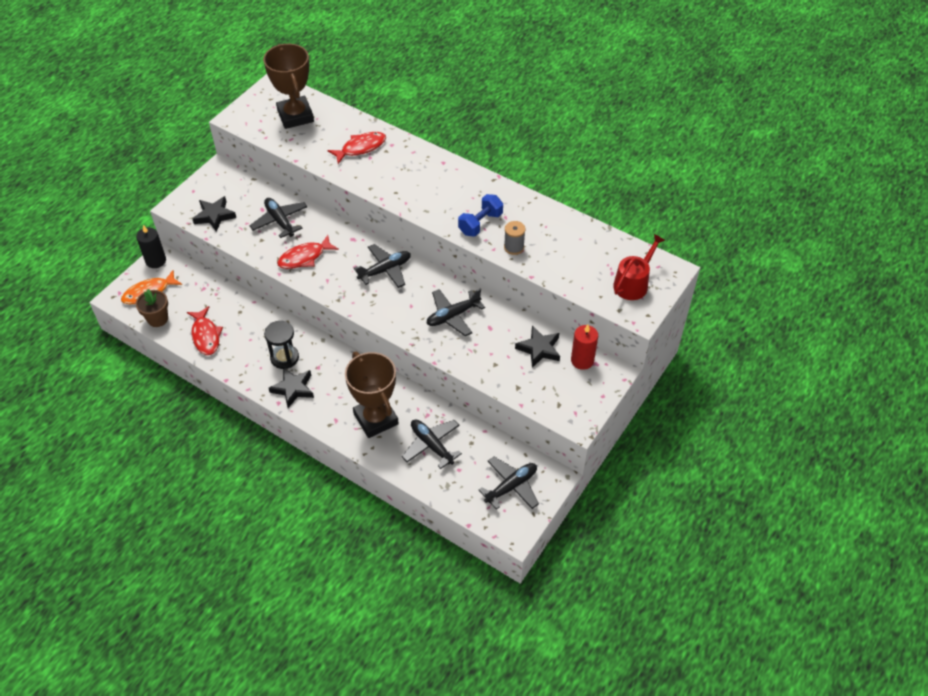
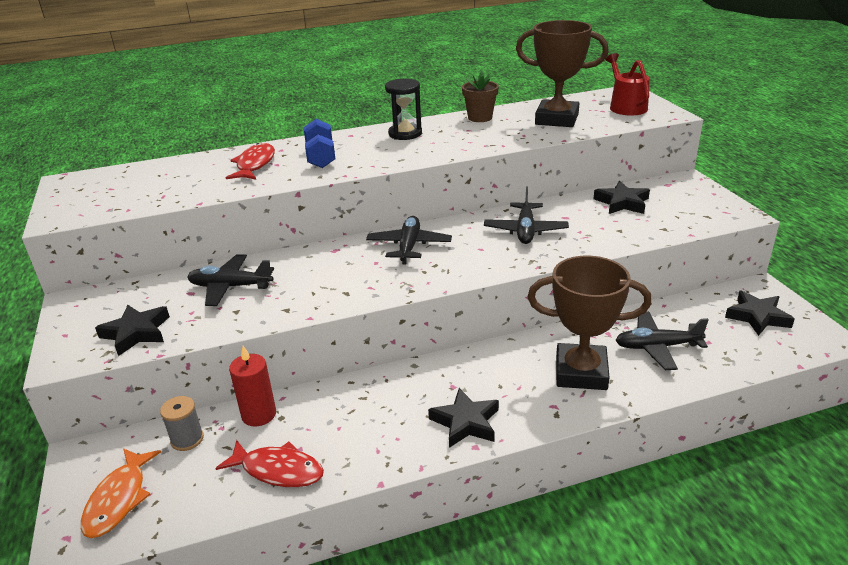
camera: 50 degrees left, 20 degrees down
black candle [136,225,166,268] -> none
brown flower pot [136,289,168,327] -> brown flower pot moved to [462,72,499,122]
brown trophy [263,44,314,129] -> brown trophy moved to [516,20,608,127]
black hourglass [264,321,299,369] -> black hourglass moved to [385,79,422,140]
red fish [277,235,339,269] -> none
blue dumbbell [458,194,503,237] -> blue dumbbell moved to [304,119,335,168]
black plane [479,457,539,510] -> black star [725,291,795,336]
grey spool [504,221,526,255] -> grey spool moved to [160,396,204,451]
red candle [571,325,598,370] -> red candle moved to [229,346,276,427]

